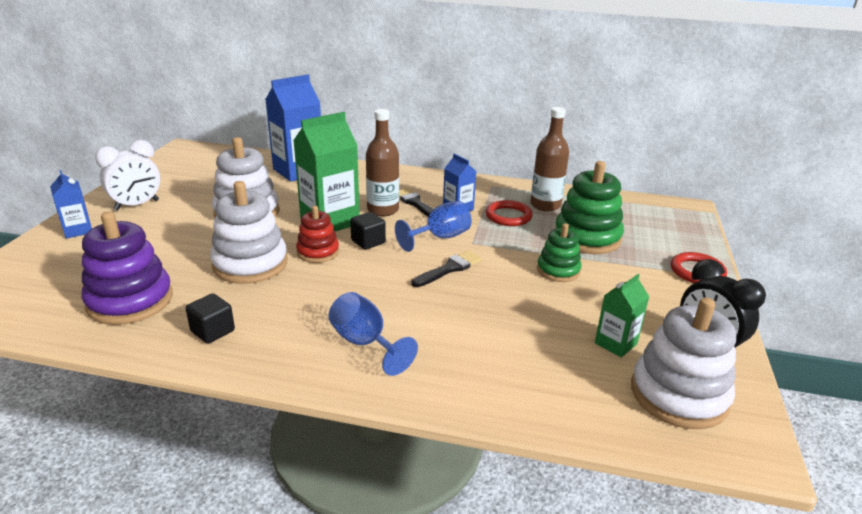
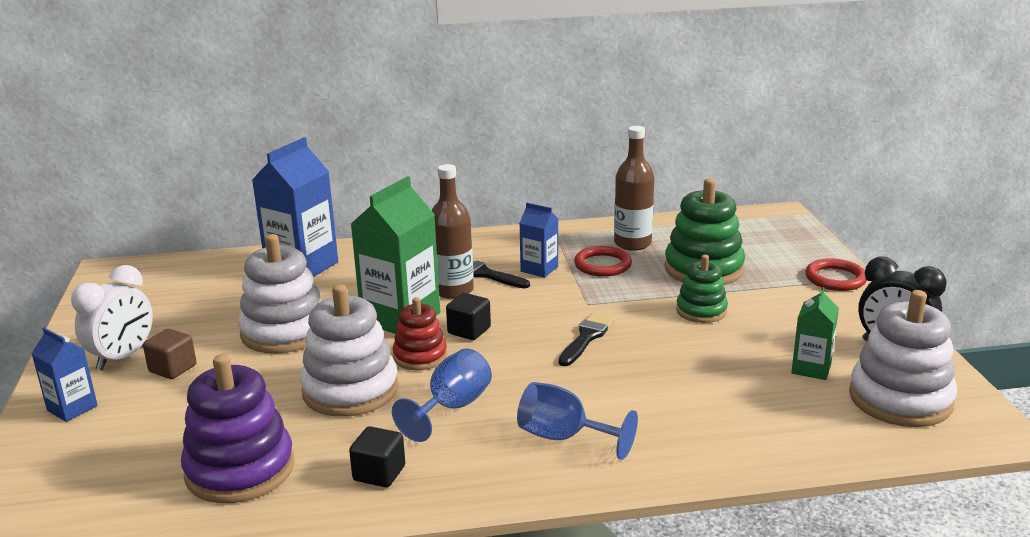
camera: 20 degrees left, 5 degrees down
blue goblet [395,201,471,252] -> blue goblet moved to [392,348,492,442]
none -> brown cube [143,329,197,379]

